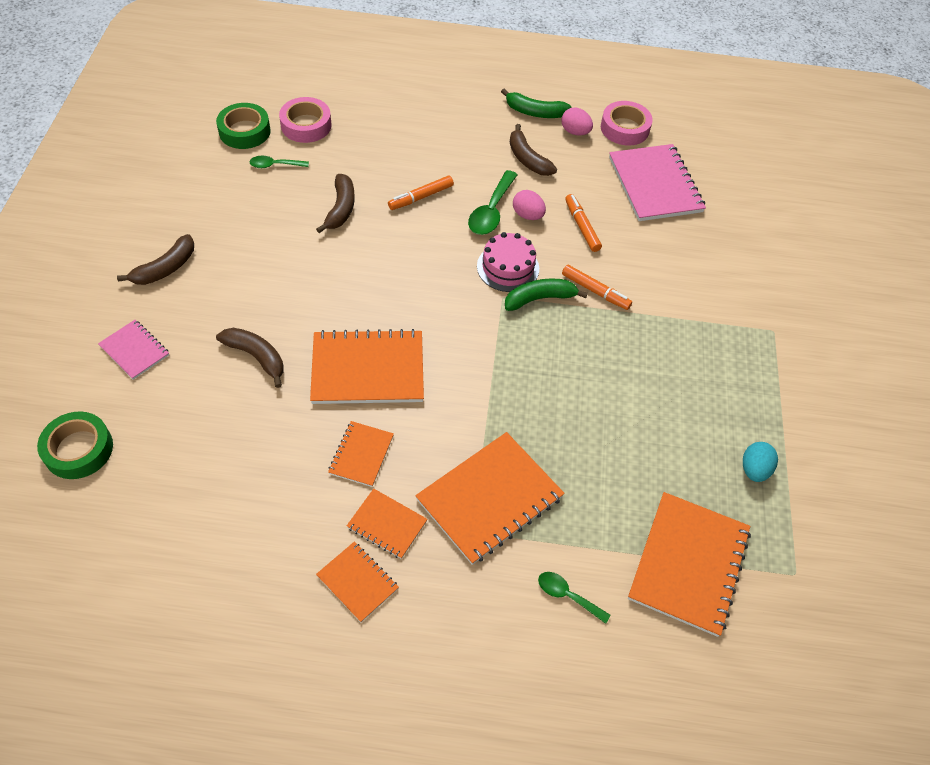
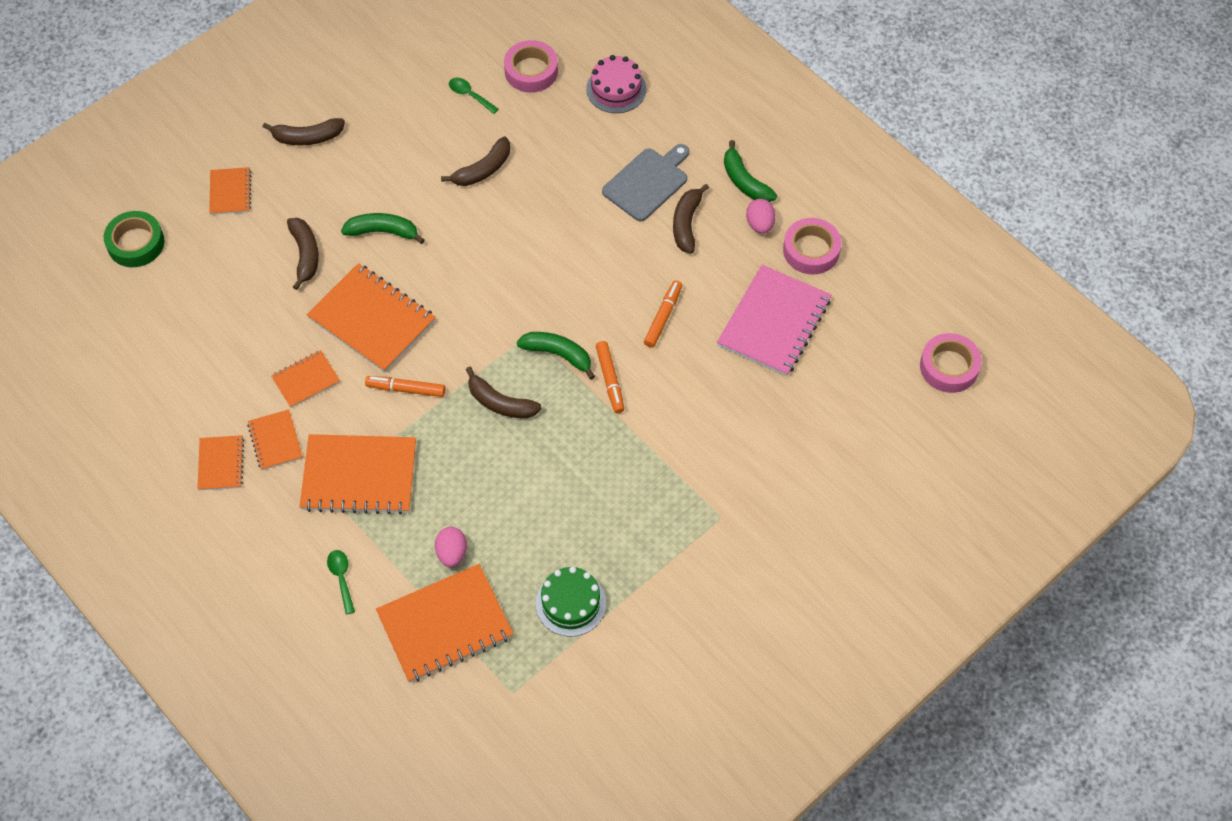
camera: 45 degrees right, 5 degrees up
pink notebook [98,320,169,380] -> orange notebook [209,167,251,215]
green tape [216,103,271,149] -> none
orange marker [388,176,454,210] -> orange marker moved to [365,376,445,397]
green spoon [468,170,517,235] -> none
pink cake [477,232,539,292] -> pink cake moved to [586,55,646,113]
pink egg [513,190,546,220] -> pink egg moved to [435,527,467,567]
turquoise egg [743,442,778,482] -> green cake [536,567,606,637]
none -> green banana [341,213,425,244]
none -> brown banana [466,367,542,419]
none -> grey cutting board [602,144,689,221]
none -> pink tape [920,333,982,393]

